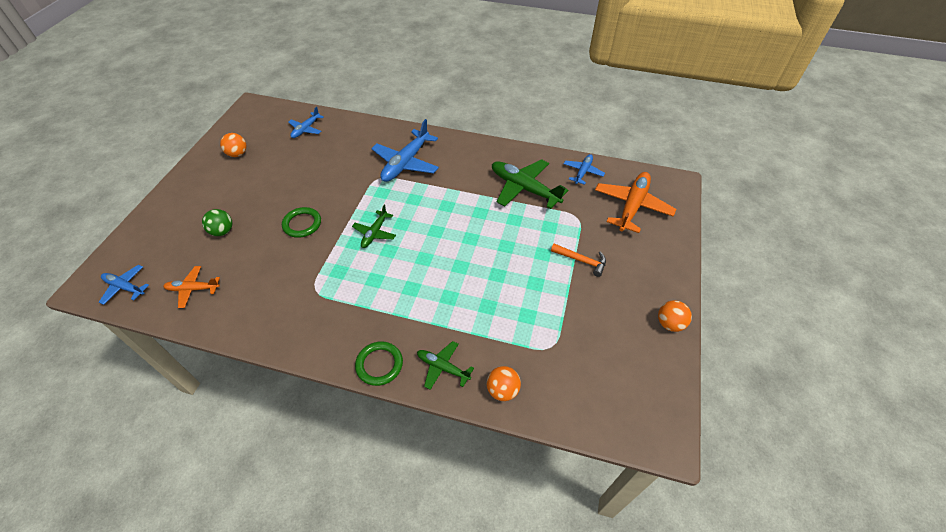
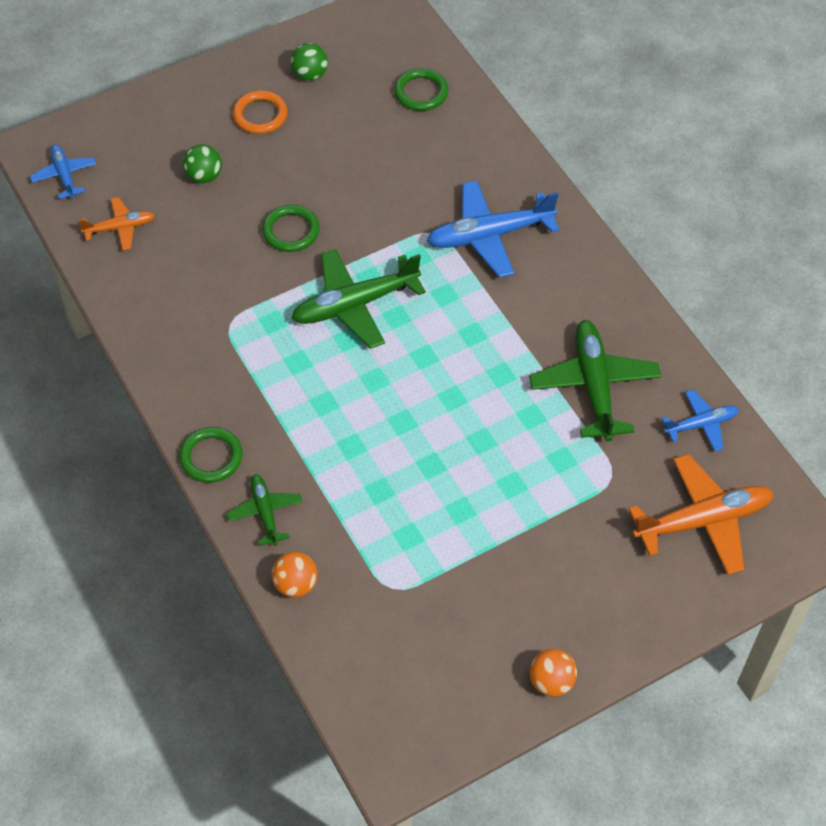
camera: 45 degrees right, 5 degrees up
orange plane [163,266,220,308] -> orange plane turned 120 degrees clockwise [78,197,155,251]
orange ball [220,133,246,157] -> green ball [291,43,328,81]
blue plane [288,107,324,138] -> green ring [394,68,448,111]
green plane [352,205,396,248] -> green plane [292,249,426,349], size x1.80
orange hammer [551,244,606,277] -> none
none -> orange ring [233,91,288,134]

